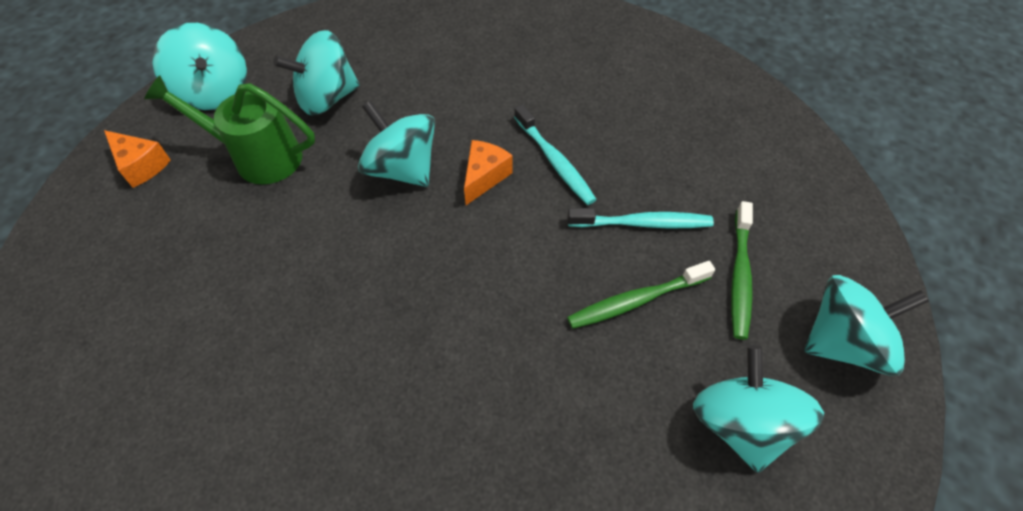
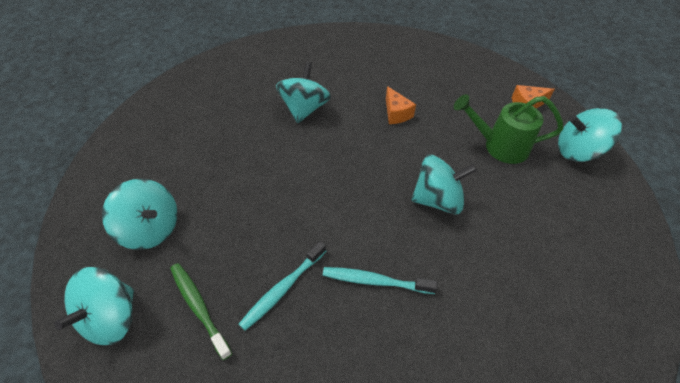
camera: 130 degrees right, 5 degrees down
green watering can [144,75,315,184] -> green watering can turned 135 degrees counterclockwise [454,94,563,164]
turquoise spinning top [273,30,360,116] -> turquoise spinning top moved to [276,62,331,123]
orange cheese [464,140,513,205] -> orange cheese moved to [386,86,416,124]
green toothbrush [567,261,715,329] -> none

